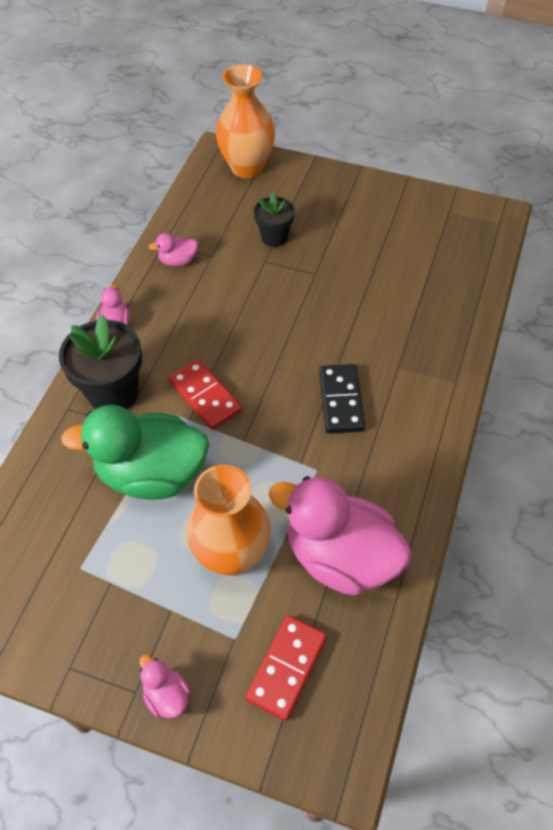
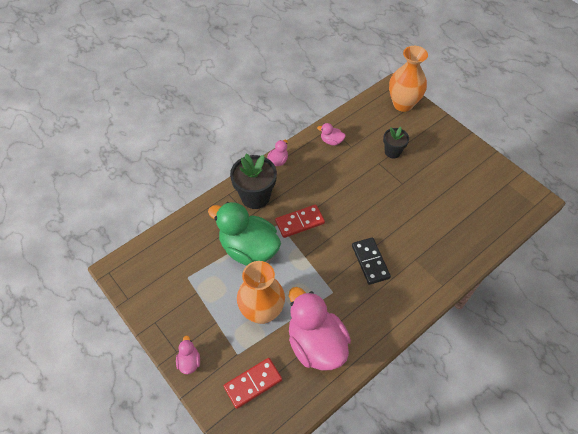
camera: 30 degrees right, 0 degrees up
red domino [168,359,242,430] -> red domino turned 75 degrees clockwise [275,205,325,238]
black domino [319,364,365,433] -> black domino turned 45 degrees counterclockwise [352,237,391,285]

